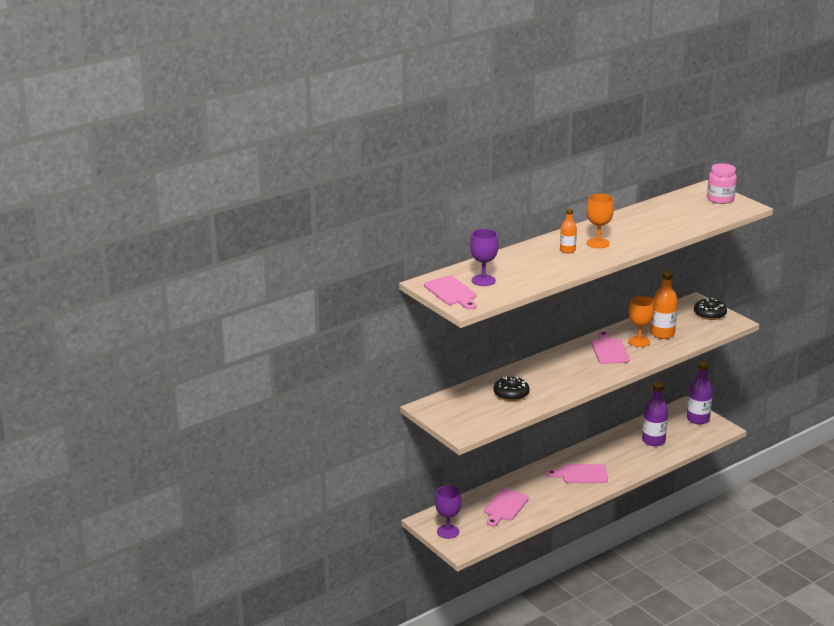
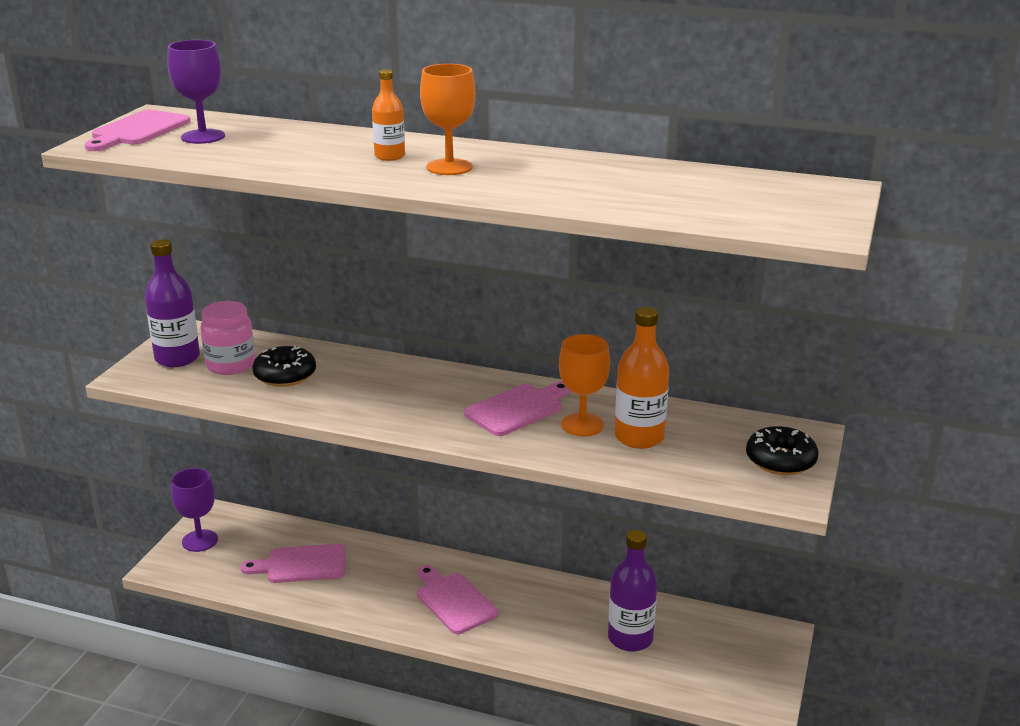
camera: 55 degrees right, 0 degrees up
purple bottle [687,361,713,424] -> purple bottle moved to [145,239,200,367]
pink jar [707,163,737,204] -> pink jar moved to [200,301,255,375]

